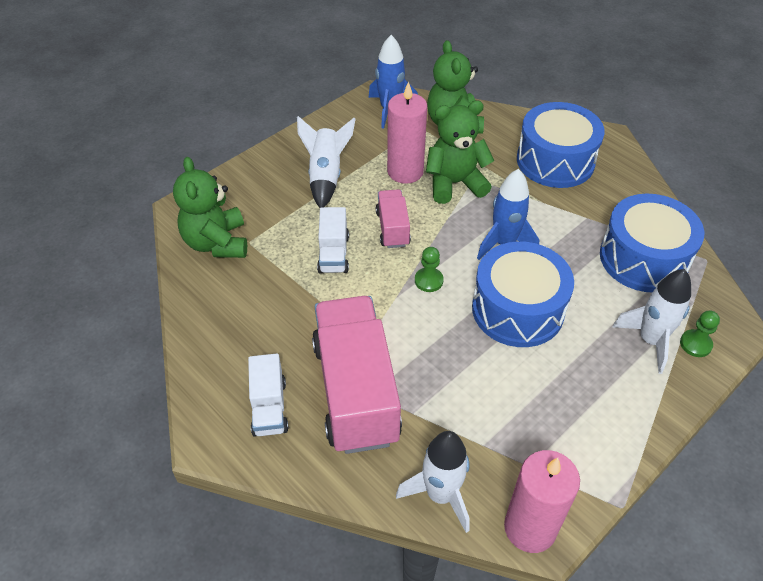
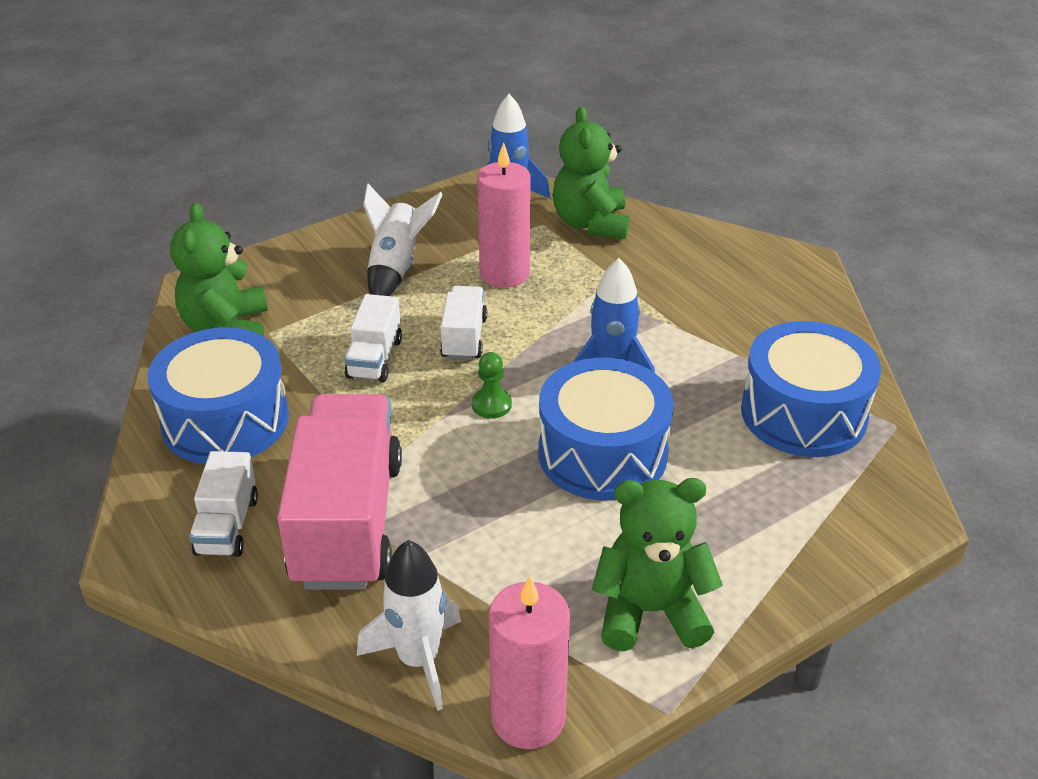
camera: 10 degrees right, 10 degrees down
pink truck [376,189,411,248] -> white truck [440,286,487,360]
green teddy bear [426,100,494,204] -> green teddy bear moved to [592,478,723,651]
blue drum [517,102,605,188] -> blue drum moved to [148,327,289,464]
white rocket [612,269,691,374] -> none
green pawn [680,311,720,357] -> none

